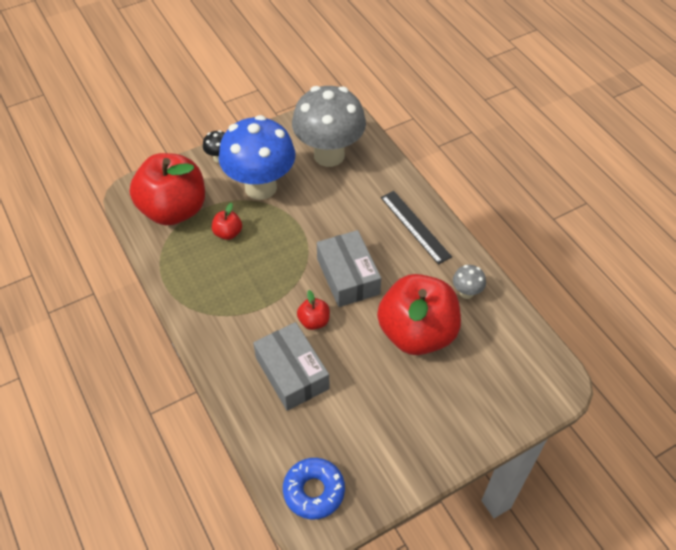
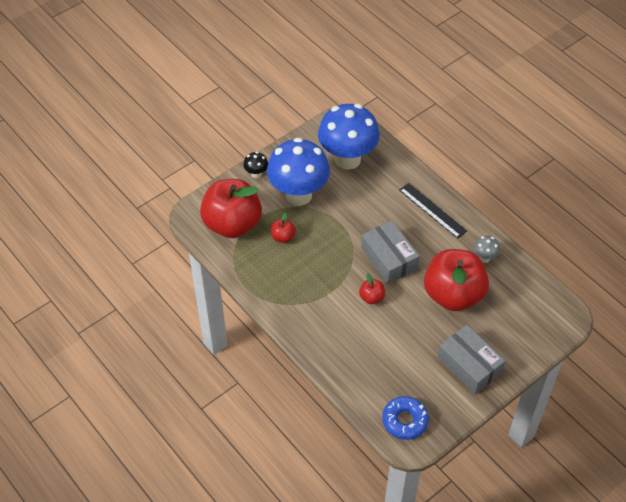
camera: 10 degrees left, 0 degrees up
grey box [253,322,330,411] -> grey box moved to [437,325,505,394]
grey mushroom [292,86,366,167] -> blue mushroom [318,104,380,170]

